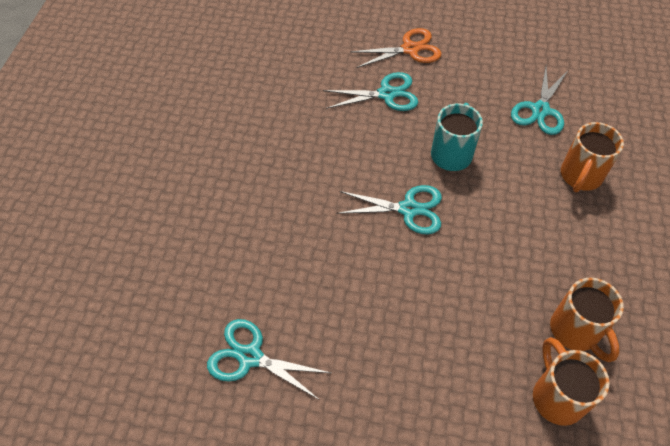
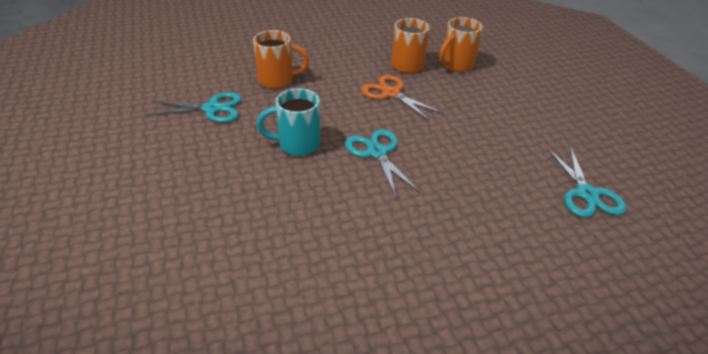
camera: 120 degrees left, 15 degrees down
turquoise scissors [323,72,418,111] -> none
orange scissors [350,28,442,68] -> orange scissors moved to [361,75,444,121]

